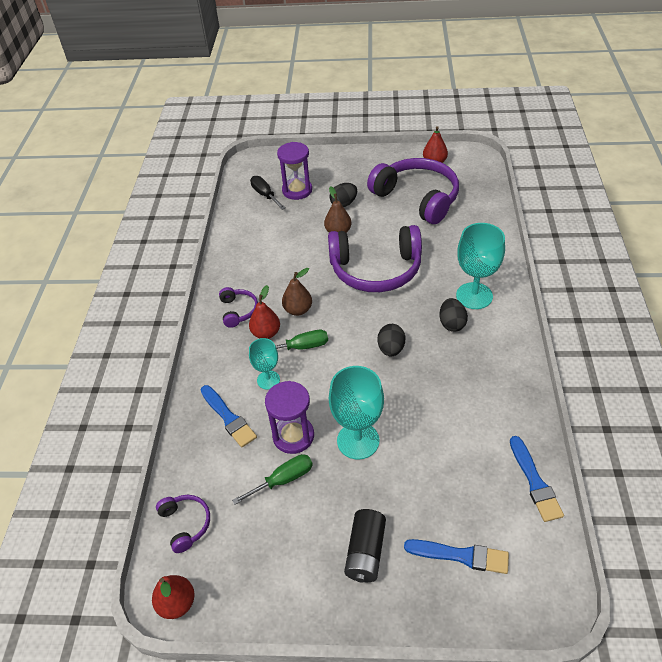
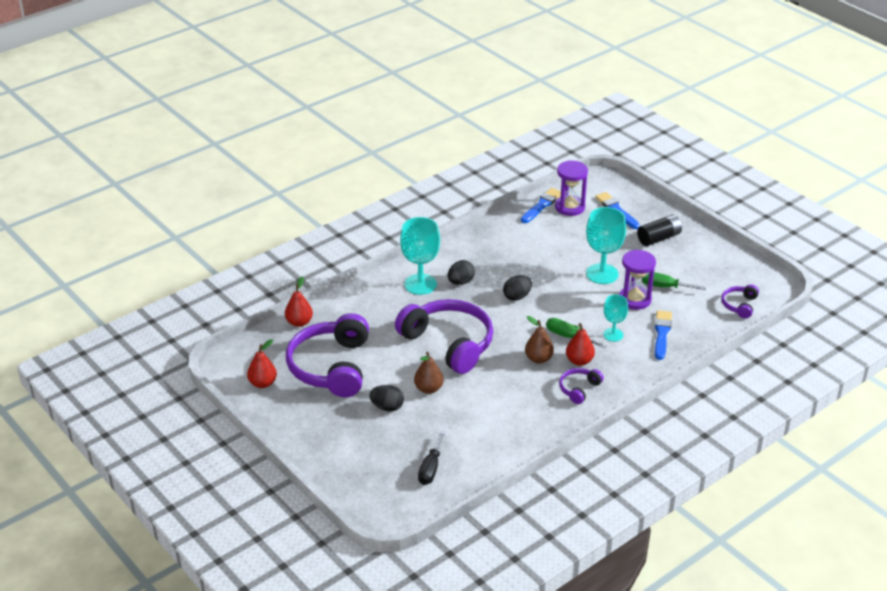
camera: 135 degrees left, 10 degrees down
red pear [152,575,195,619] -> red pear moved to [285,276,313,327]
purple hourglass [277,142,312,200] -> purple hourglass moved to [555,161,588,216]

